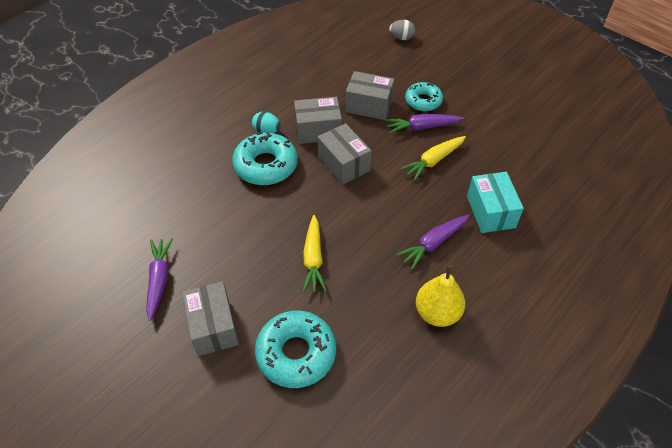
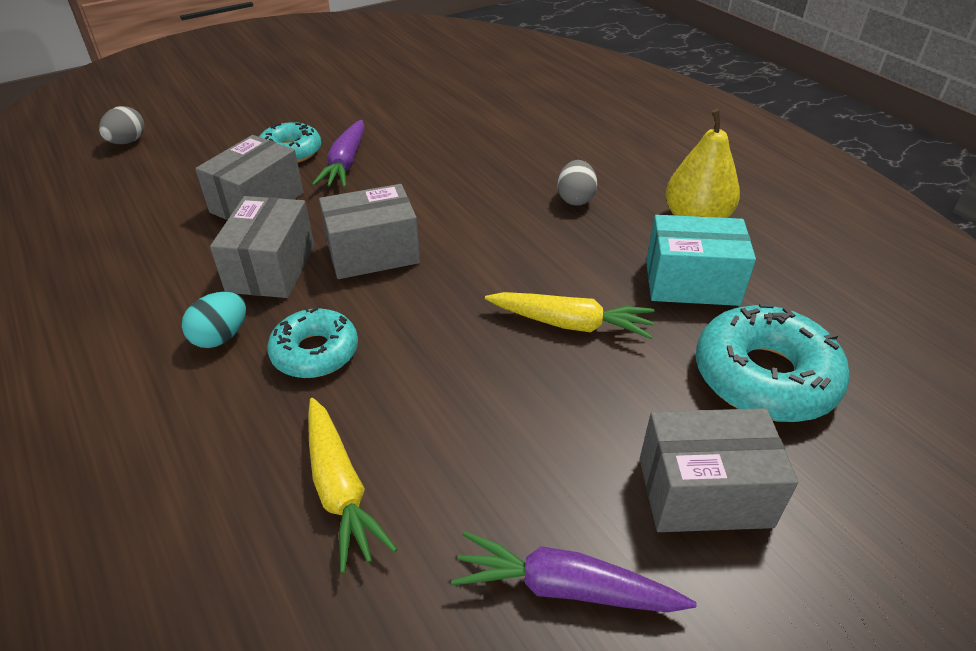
camera: 75 degrees left, 10 degrees down
turquoise donut [232,132,298,185] -> turquoise donut [267,307,358,378], size x0.64
purple carrot [396,215,469,270] -> grey egg [557,160,597,206]
yellow carrot [400,136,466,181] -> yellow carrot moved to [308,398,397,573]
turquoise box [467,172,524,233] -> turquoise box moved to [646,215,756,306]

